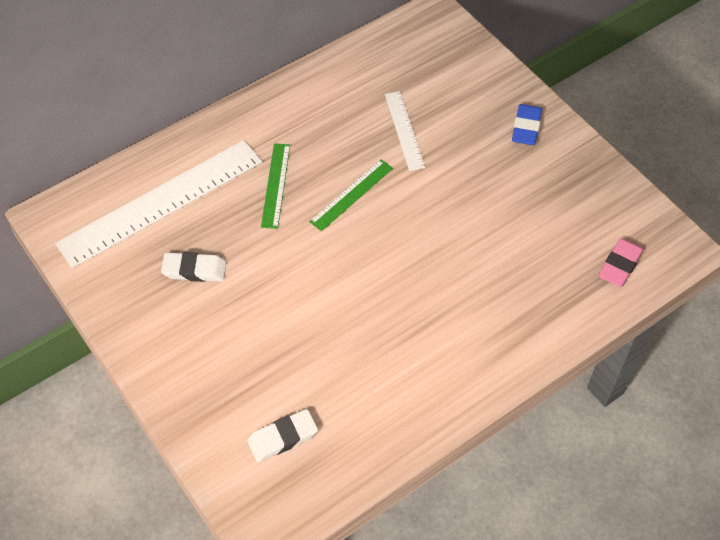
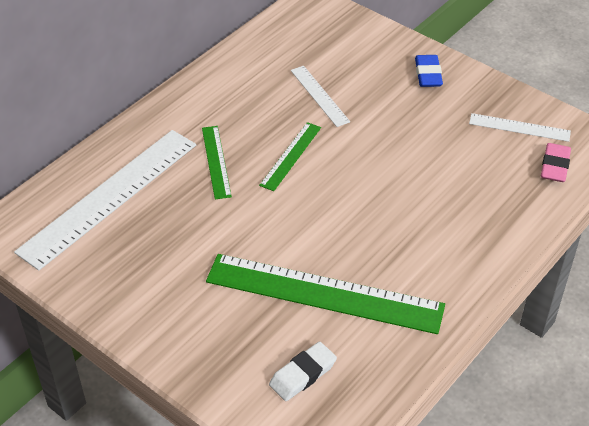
camera: 15 degrees left, 10 degrees down
white eraser [161,252,226,282] -> none
none -> green ruler [206,254,445,334]
none -> white ruler [469,113,571,142]

